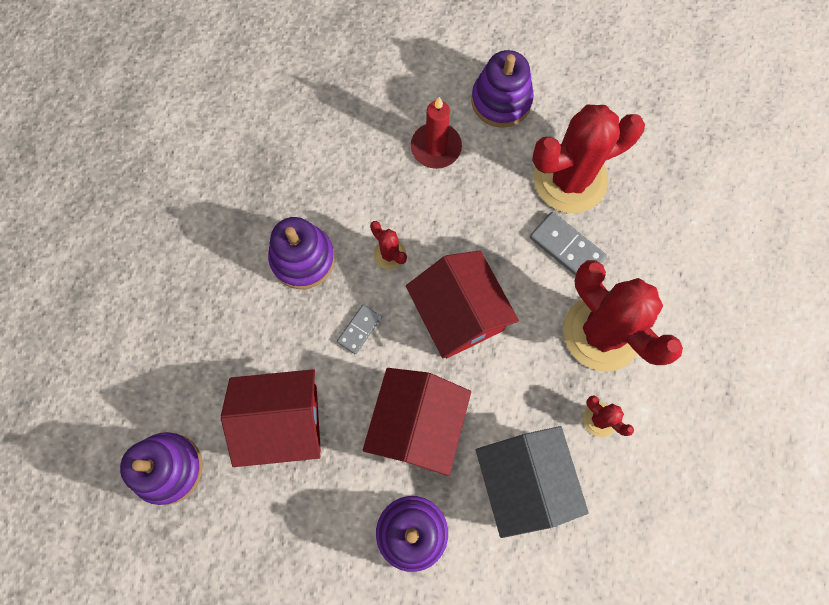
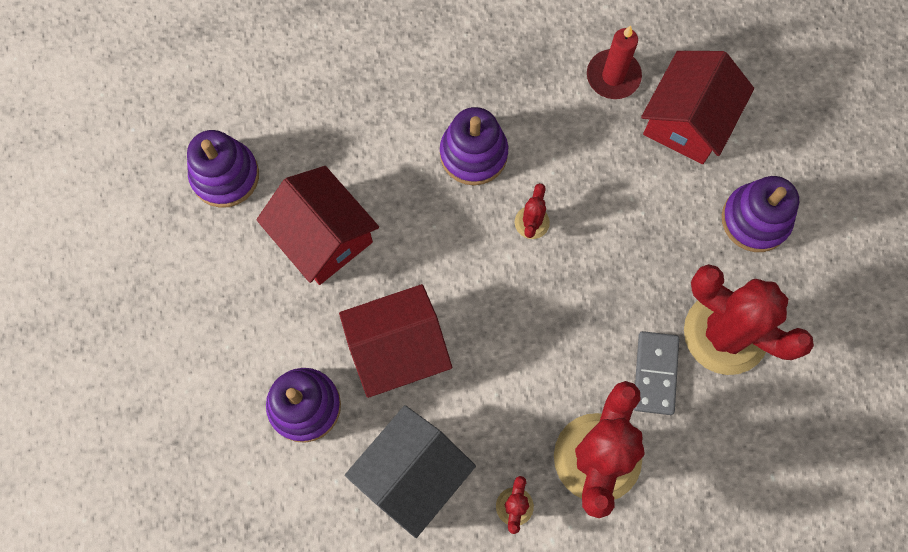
camera: 55 degrees right, 0 degrees up
grey domino [337,304,382,354] -> none
red house [406,250,519,359] -> red house moved to [641,51,754,164]
red candle [411,97,462,169] -> red candle moved to [587,25,642,99]

